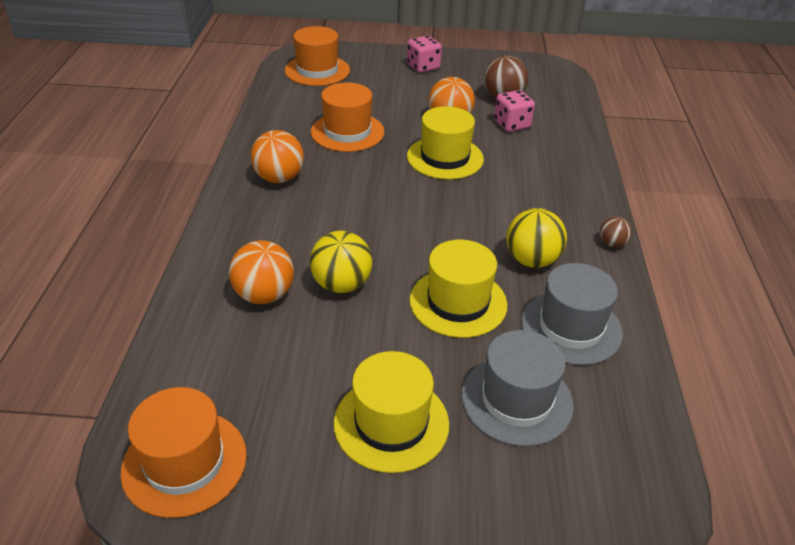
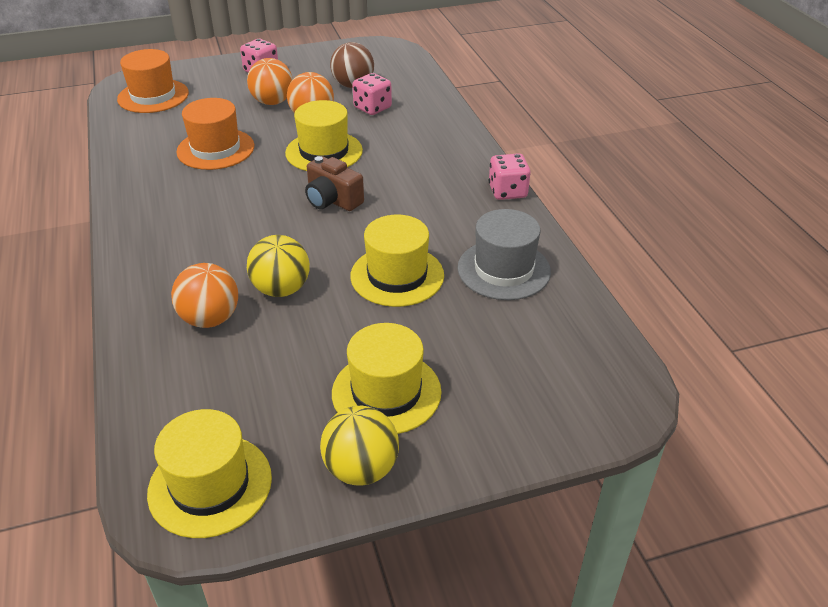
camera: 20 degrees left, 0 degrees up
orange hat [121,387,247,518] -> yellow hat [147,409,272,538]
orange ball [251,130,304,183] -> orange ball moved to [247,58,293,105]
grey hat [461,330,574,447] -> none
yellow ball [506,208,567,268] -> yellow ball moved to [320,406,399,485]
brown ball [600,217,632,247] -> pink dice [489,153,531,200]
none -> brown camera [305,156,364,211]

